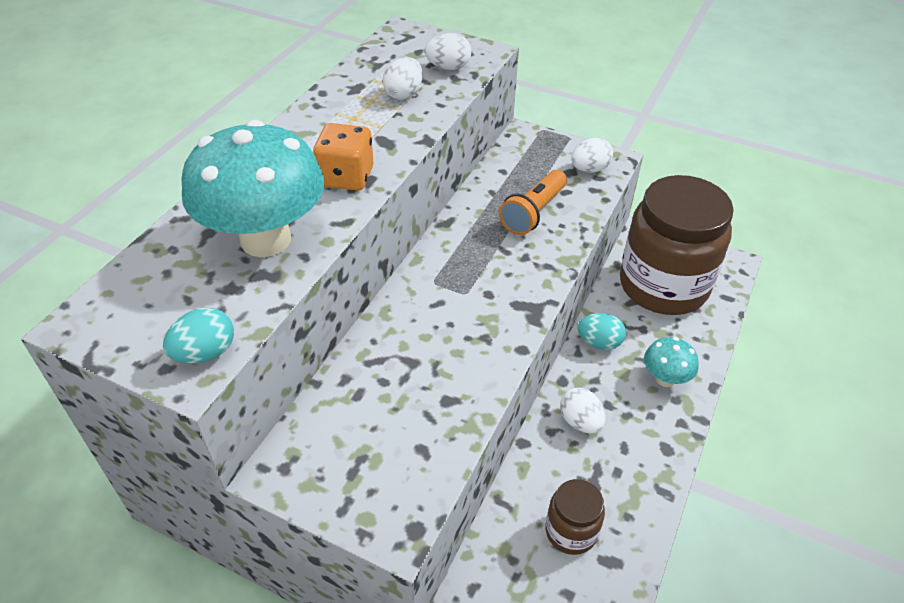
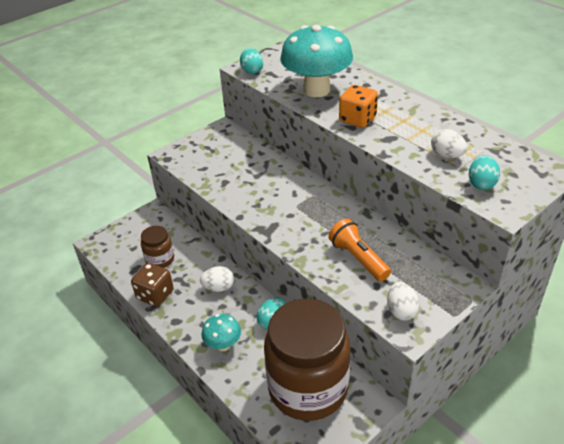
camera: 115 degrees right, 5 degrees down
white egg [425,33,471,70] -> turquoise egg [469,155,500,190]
none -> brown dice [131,263,174,307]

